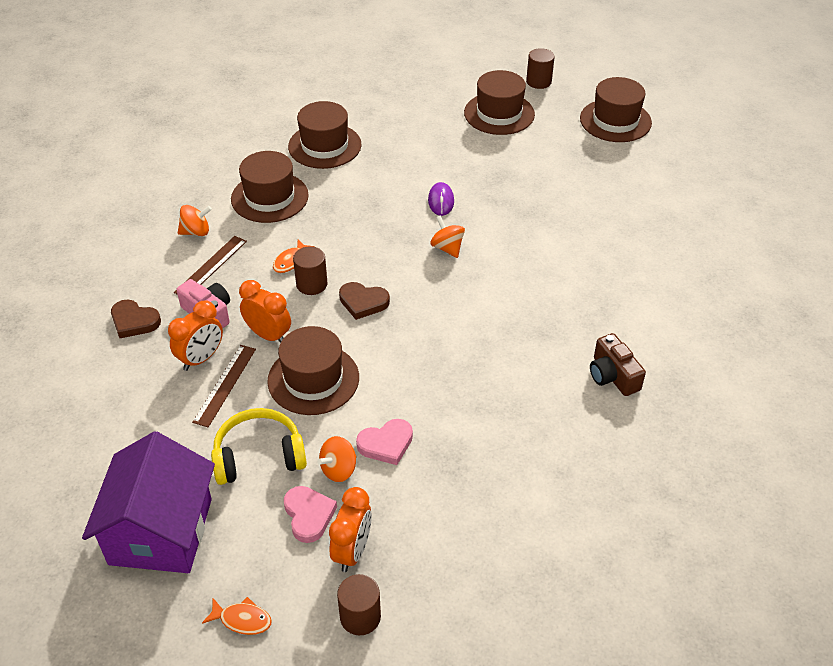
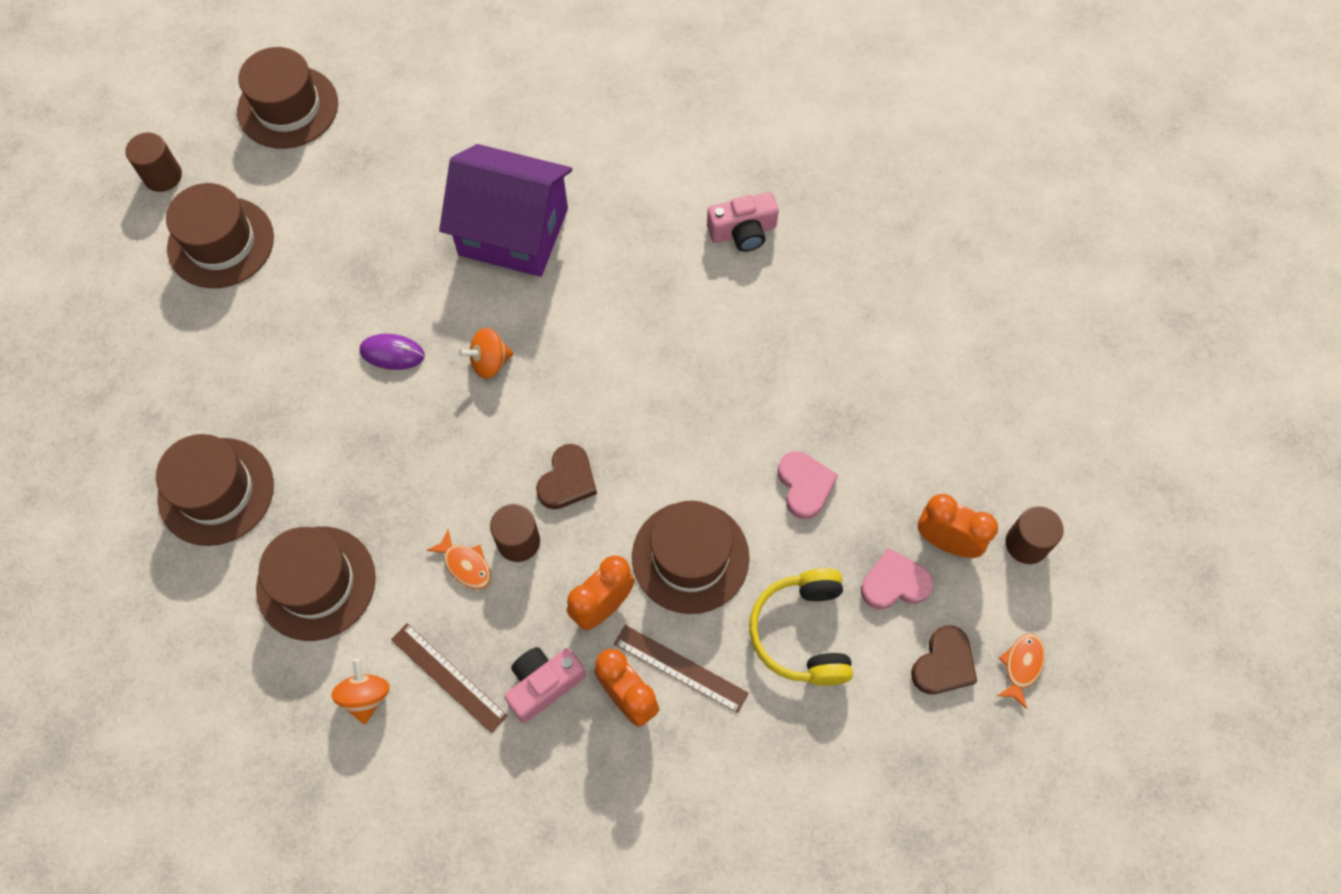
camera: 80 degrees left, 20 degrees up
purple house [82,431,215,573] -> purple house moved to [439,144,572,277]
brown heart [111,299,161,338] -> brown heart moved to [911,625,977,694]
orange spinning top [317,436,357,482] -> none
brown camera [590,333,646,396] -> pink camera [707,192,779,252]

